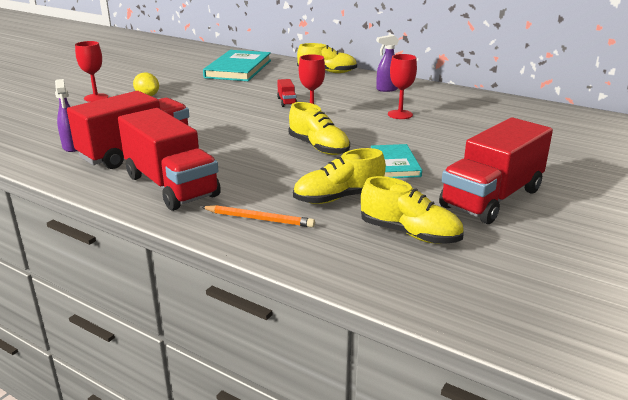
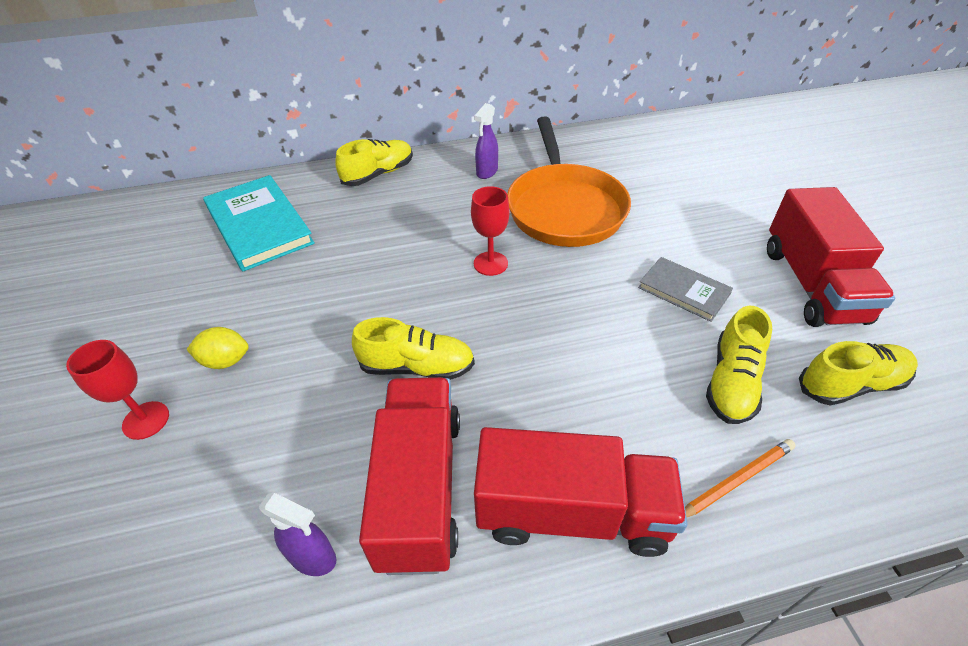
camera: 45 degrees left, 20 degrees up
red truck [277,79,297,107] -> none
yellow shoe [288,102,350,155] -> yellow shoe moved to [352,317,475,380]
turquoise book [371,144,422,178] -> grey book [638,257,733,322]
red goblet [388,54,417,119] -> orange pan [507,116,631,247]

